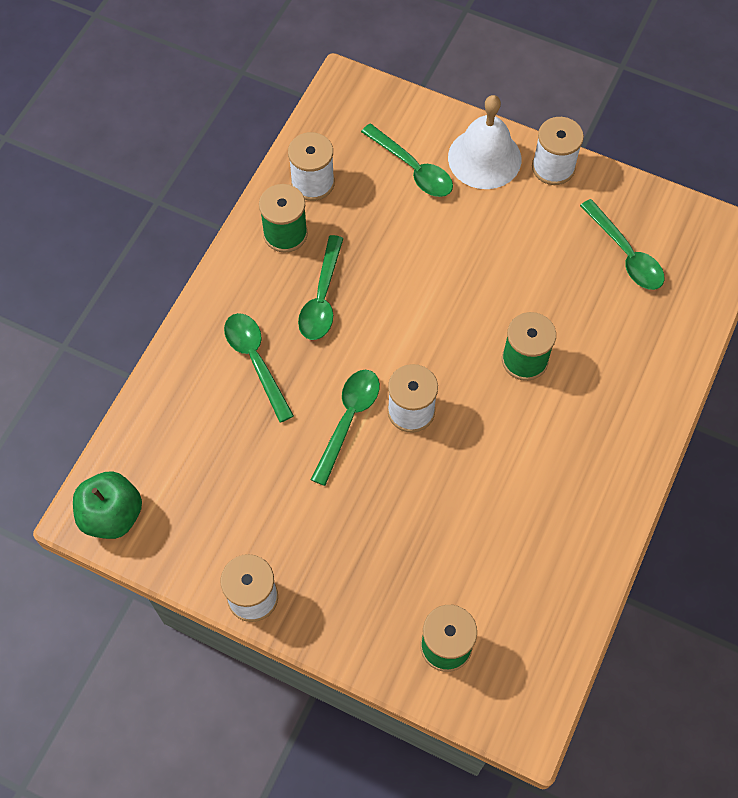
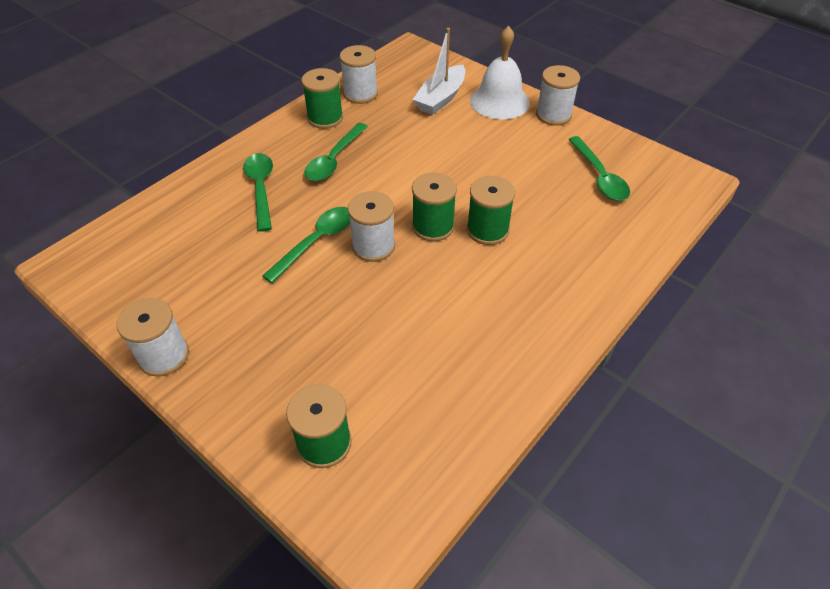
camera: 15 degrees right, 15 degrees down
green apple [73,471,142,539] -> none
green spoon [361,124,453,197] -> white boat [412,28,465,115]
none -> green spool [412,172,457,241]

